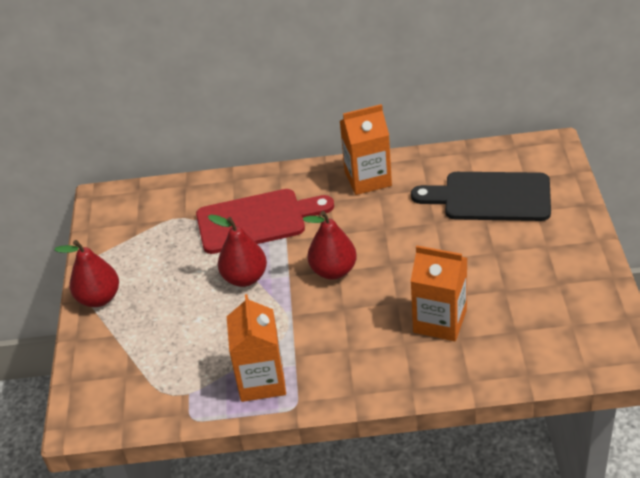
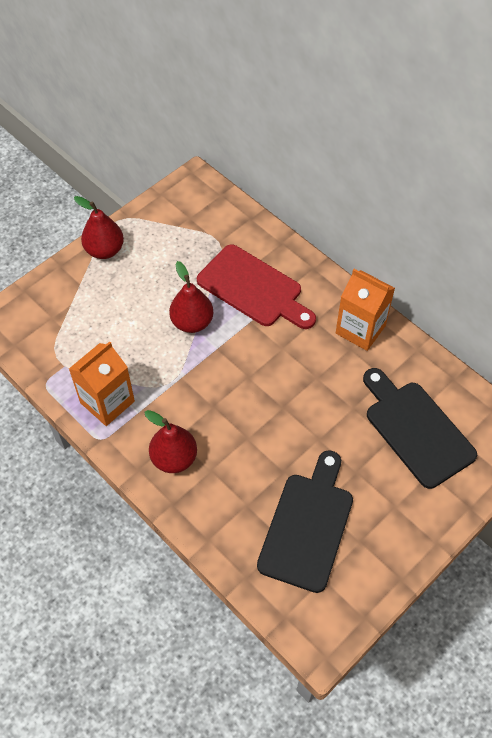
camera: 45 degrees right, 15 degrees up
red pear [303,211,357,280] -> red pear moved to [145,410,197,473]
orange carton [411,245,467,341] -> none
none -> black cutting board [257,450,353,593]

